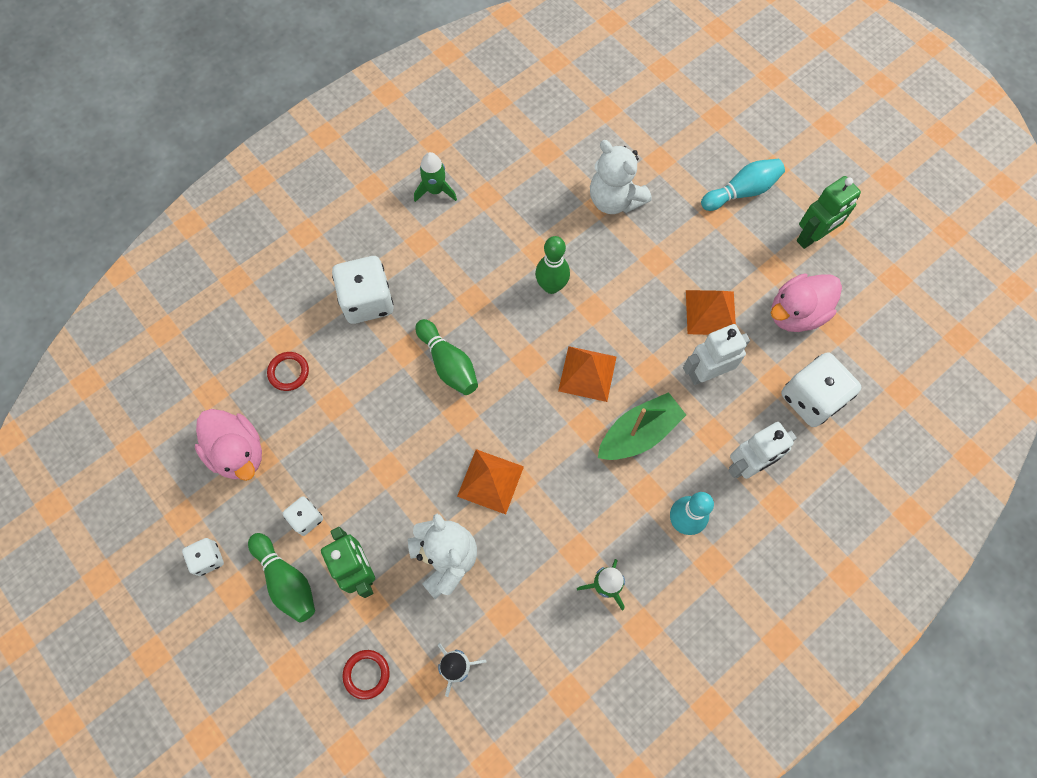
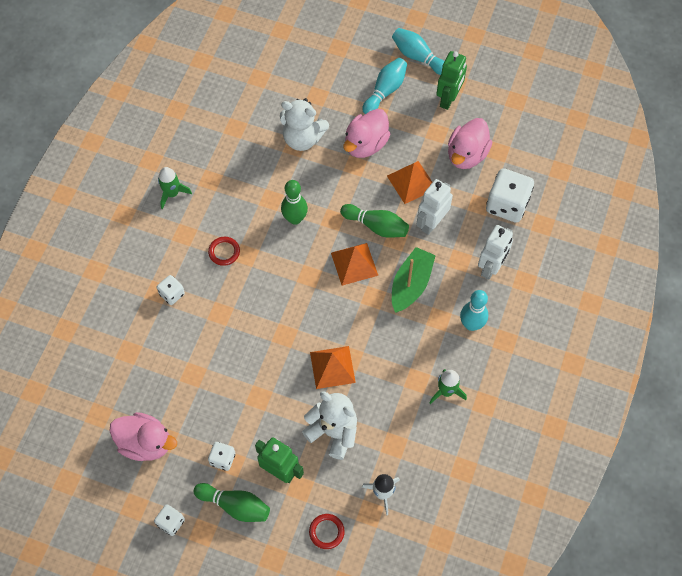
camera: 30 degrees left, 5 degrees down
red ring [267,352,309,391] -> red ring moved to [208,237,240,266]
white dice [332,256,393,324] -> white dice [157,275,185,305], size x0.53
green bowling pin [415,319,478,395] -> green bowling pin moved to [340,204,409,238]
none -> pink duck [343,109,390,158]
none -> turquoise bowling pin [392,28,445,75]

